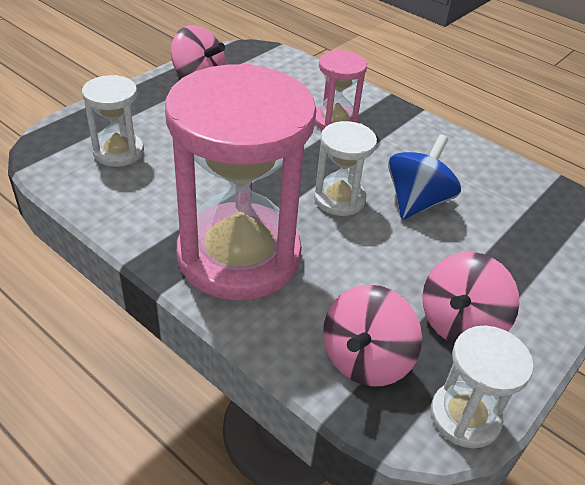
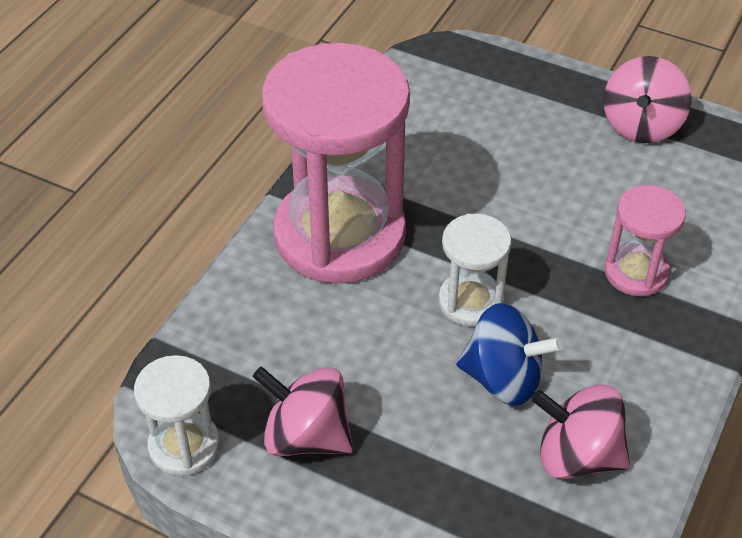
camera: 80 degrees right, 5 degrees up
white hourglass [82,75,144,167] -> none
pink spinning top [323,285,422,387] -> pink spinning top moved to [531,384,630,479]

